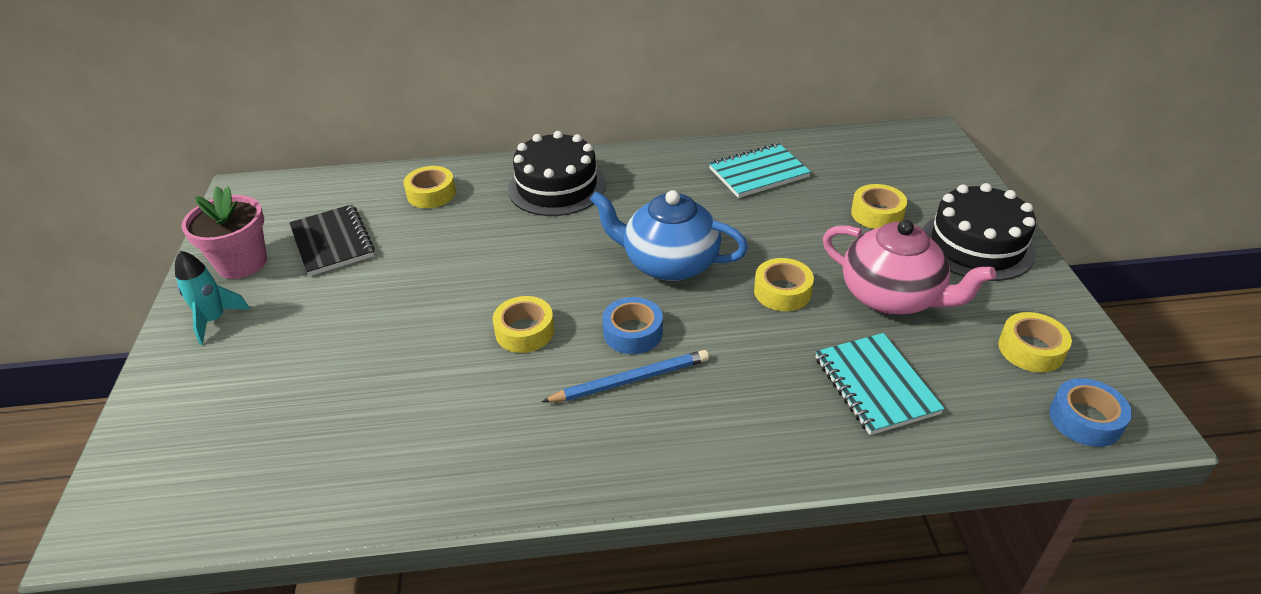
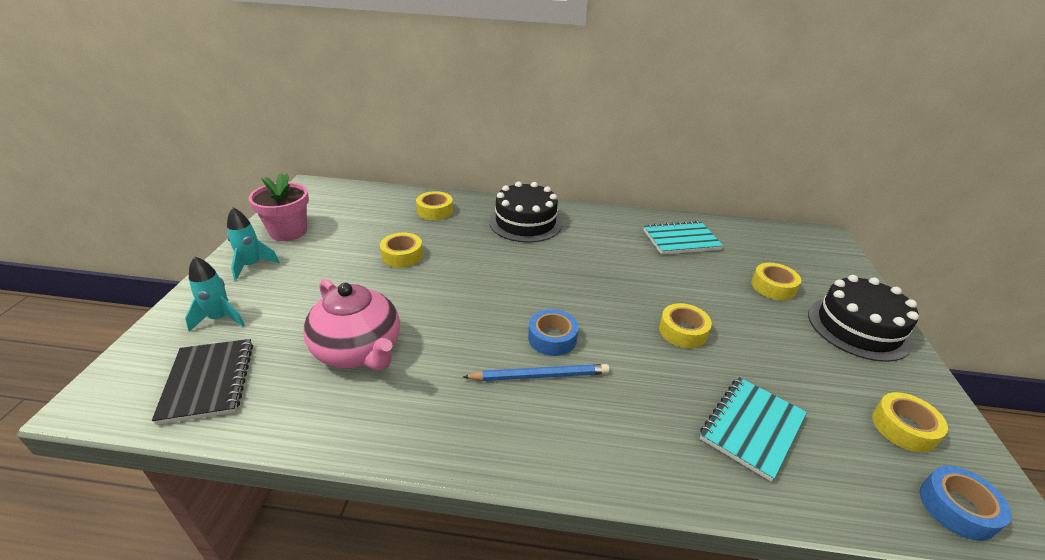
camera: 10 degrees right, 5 degrees down
black notebook [289,204,375,276] -> black notebook moved to [152,339,253,425]
yellow tape [493,296,554,353] -> yellow tape moved to [380,233,423,268]
blue teapot [590,190,748,281] -> none
turquoise notebook [815,333,945,435] -> turquoise notebook turned 45 degrees clockwise [700,377,807,482]
pink teapot [823,220,996,315] -> pink teapot moved to [303,279,400,371]
none -> turquoise rocket [185,256,245,332]

